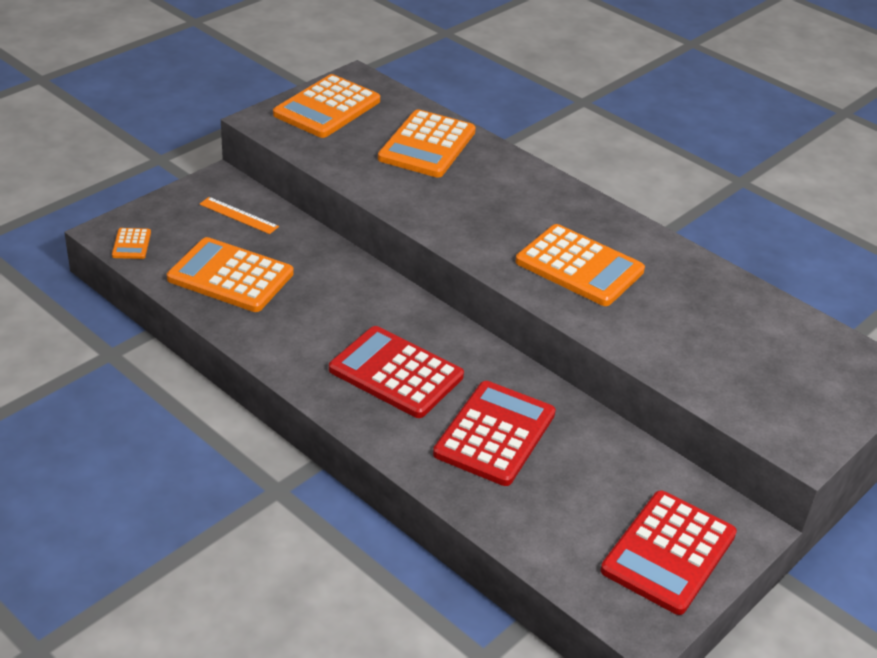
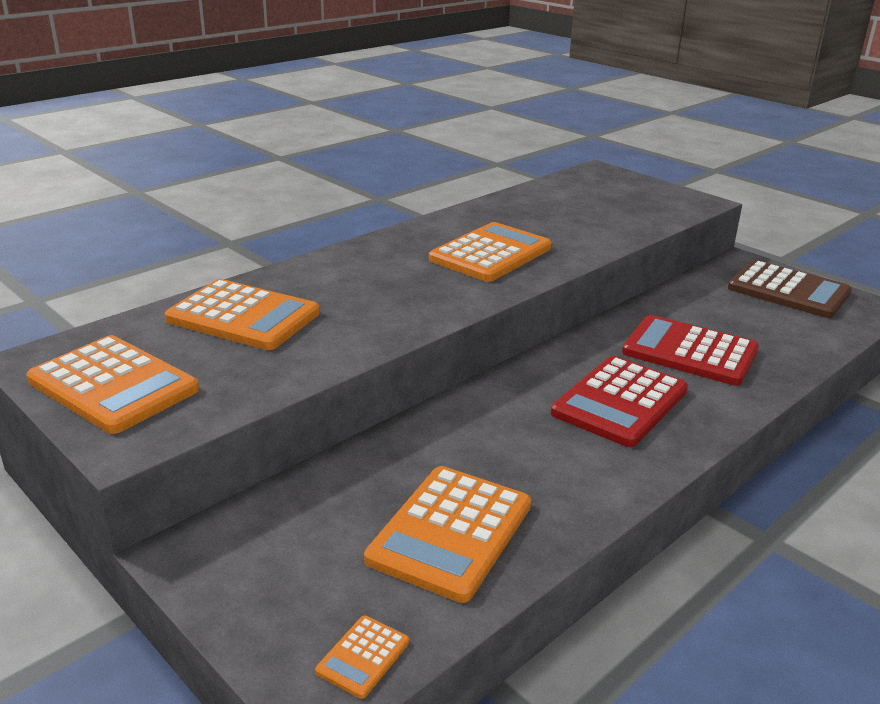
camera: 85 degrees left, 10 degrees down
orange calculator [112,228,151,259] -> orange calculator turned 120 degrees clockwise [315,615,409,699]
orange ruler [199,197,279,234] -> none
red calculator [601,491,737,615] -> brown calculator [728,260,852,318]

